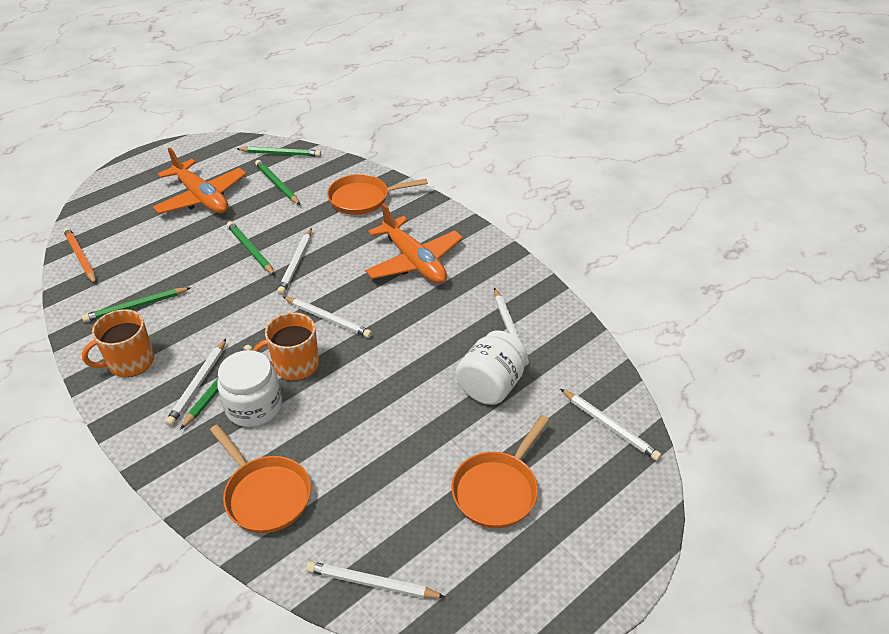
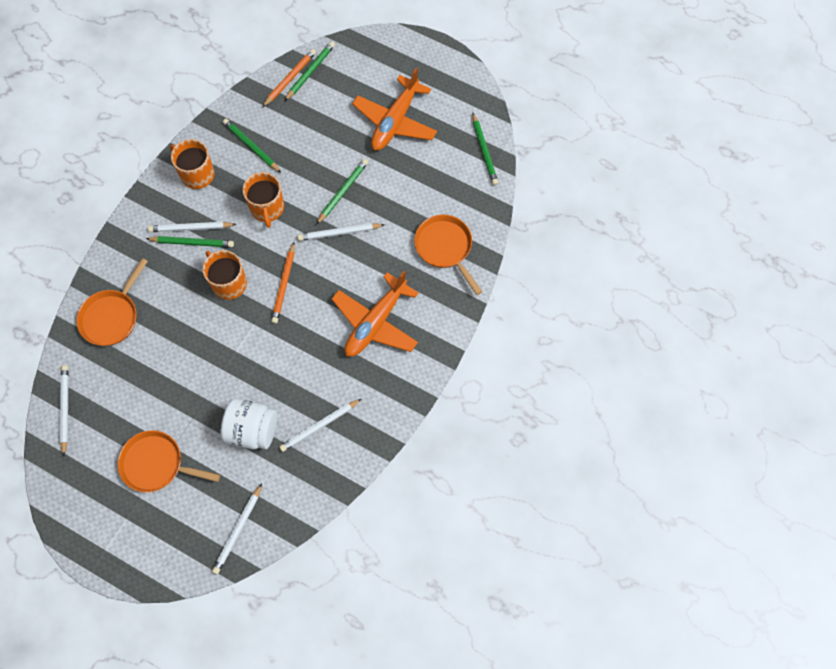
camera: 70 degrees right, 25 degrees up
white jar [217,350,282,427] -> none
green pencil [255,160,300,205] -> green pencil moved to [285,41,335,101]
white pencil [282,296,372,338] -> orange pencil [271,242,295,324]
none -> orange mug [243,172,284,228]

